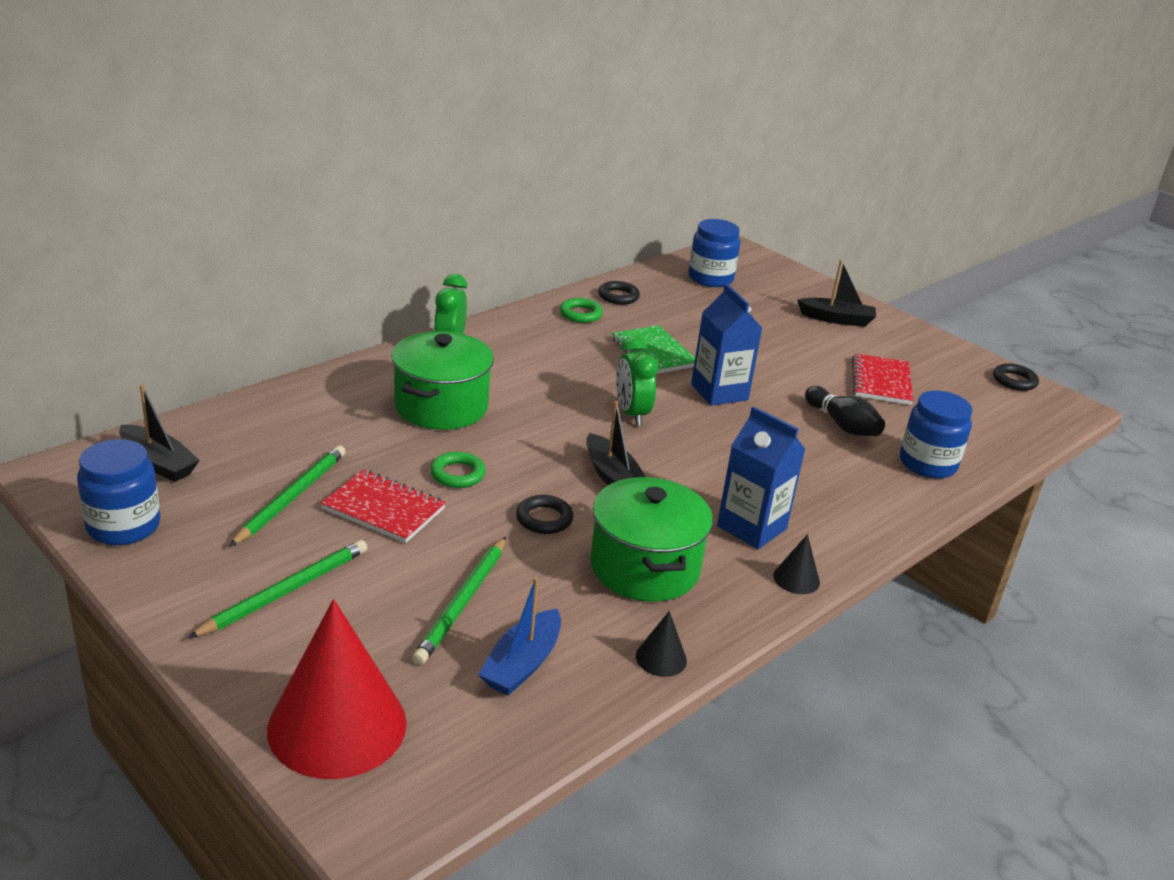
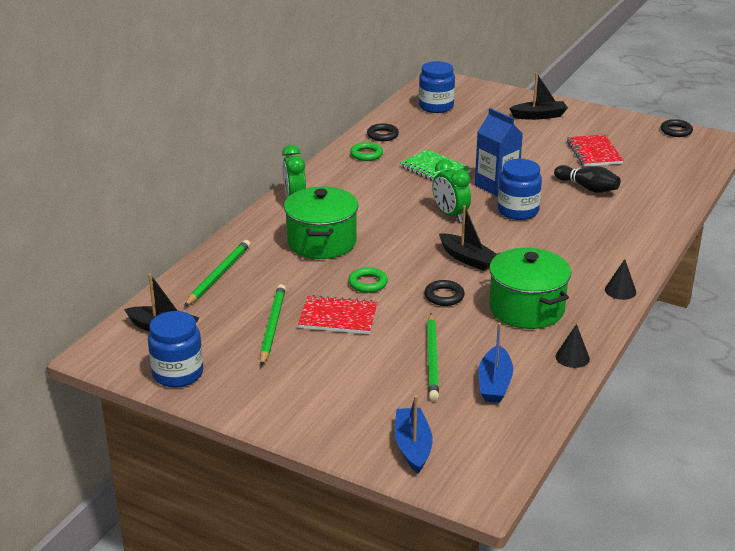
camera: 15 degrees left, 0 degrees up
green pencil [188,540,367,638] -> green pencil moved to [184,240,250,307]
red cone [267,599,407,779] -> blue boat [395,395,433,474]
blue carton [717,406,806,549] -> none
blue jar [900,391,973,479] -> blue jar moved to [498,159,542,220]

